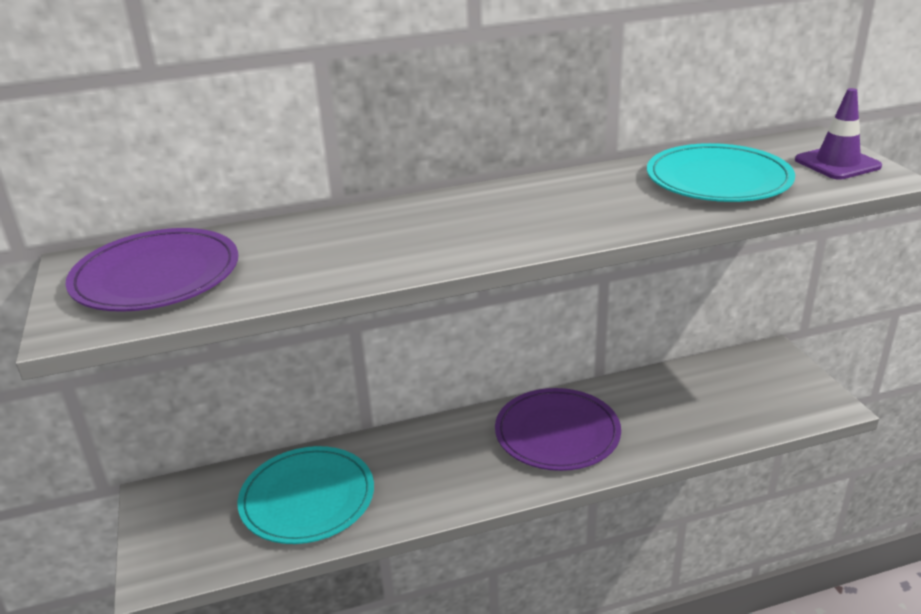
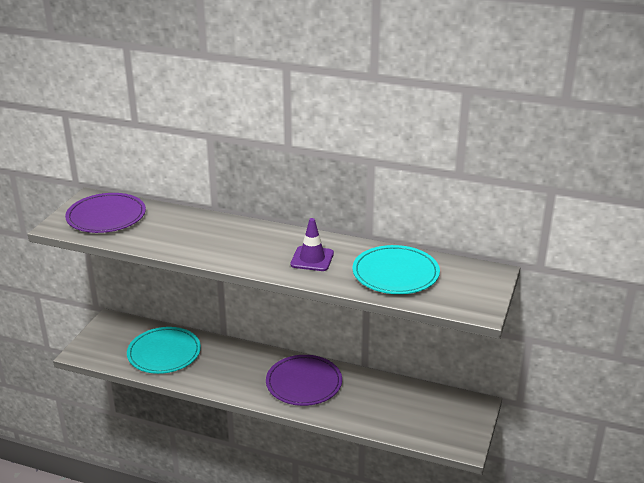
camera: 35 degrees right, 0 degrees up
purple traffic cone [795,88,882,180] -> purple traffic cone moved to [290,218,334,271]

